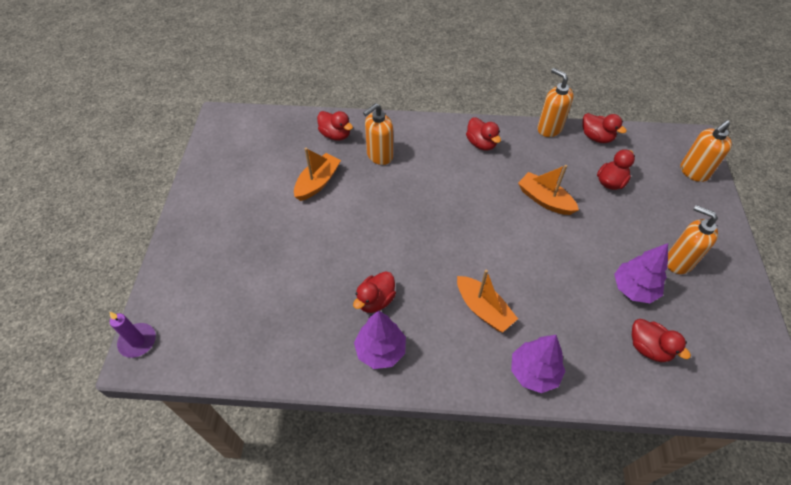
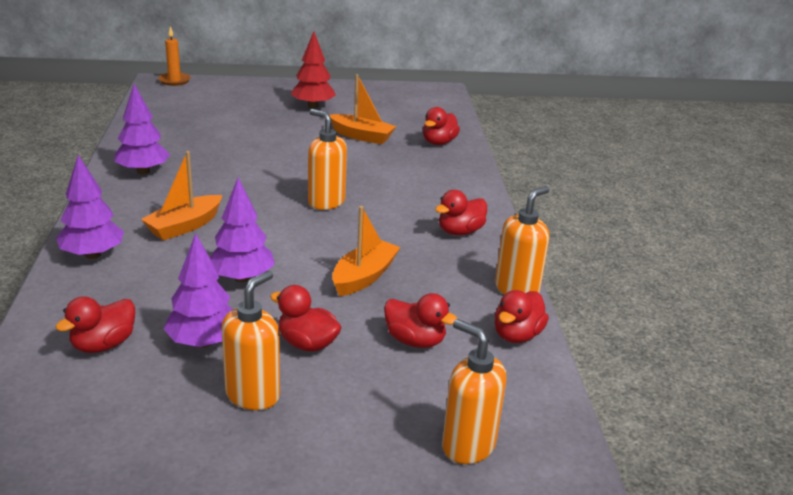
camera: 80 degrees right, 25 degrees down
purple candle [109,312,156,358] -> orange candle [158,26,191,86]
red duck [353,271,396,313] -> red duck moved to [270,285,342,352]
orange soap dispenser [363,103,393,165] -> orange soap dispenser moved to [308,109,347,210]
none -> purple tree [210,178,275,283]
none -> red tree [291,31,336,109]

